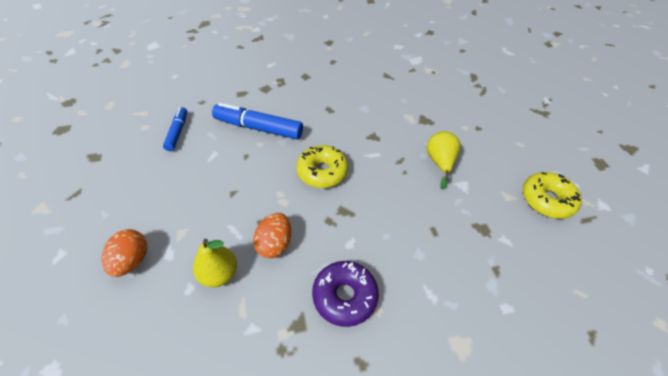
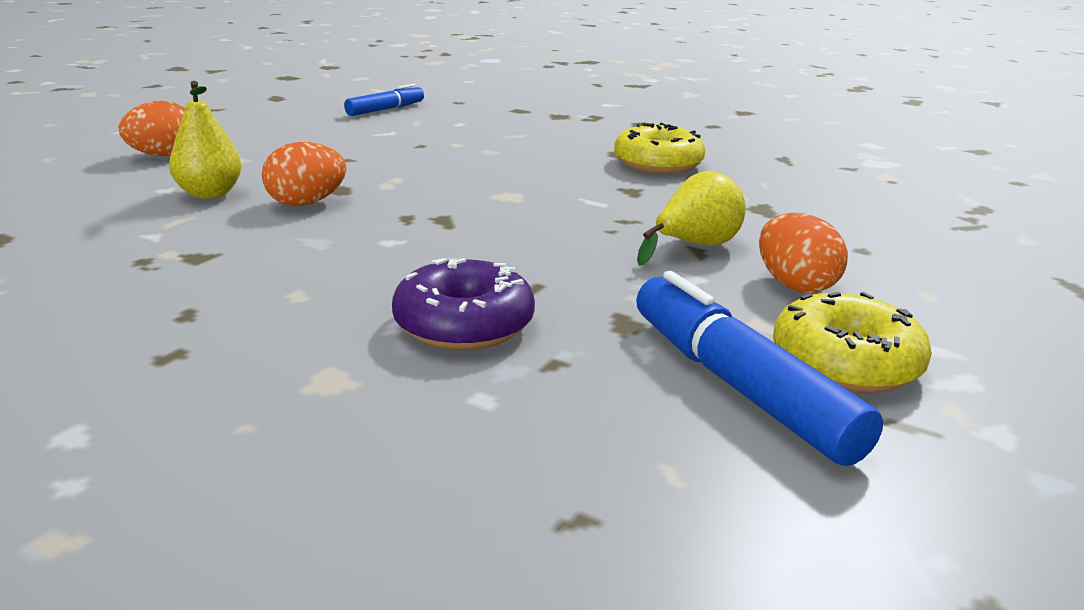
camera: 45 degrees right, 25 degrees down
blue marker [212,103,303,140] -> blue marker moved to [636,271,883,466]
yellow donut [296,145,348,188] -> yellow donut moved to [614,123,706,174]
purple donut [312,261,379,327] -> purple donut moved to [392,258,535,350]
none -> orange egg [759,213,848,293]

